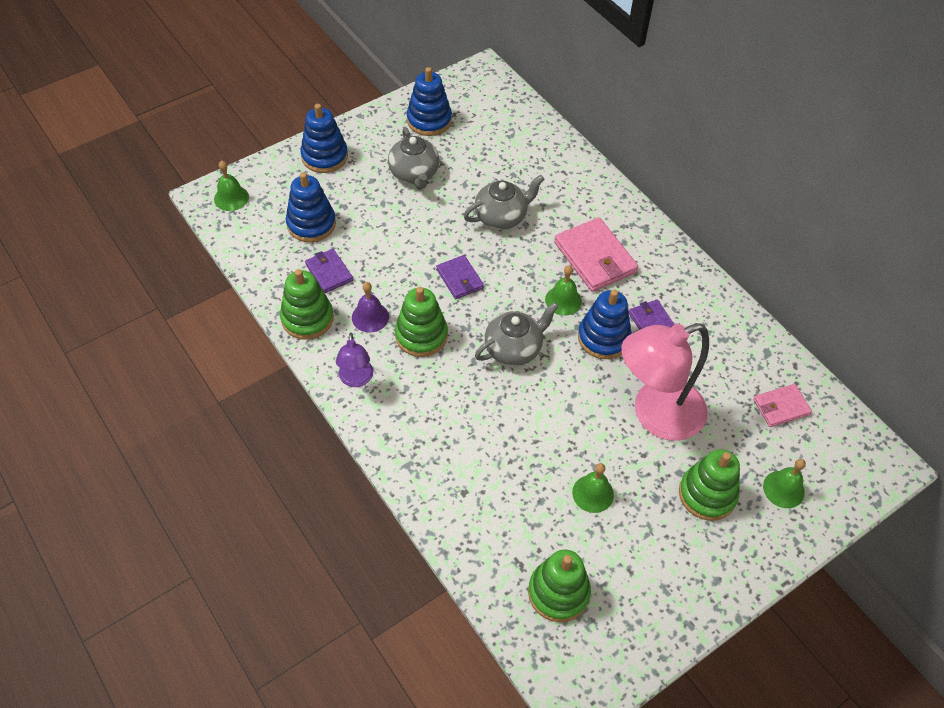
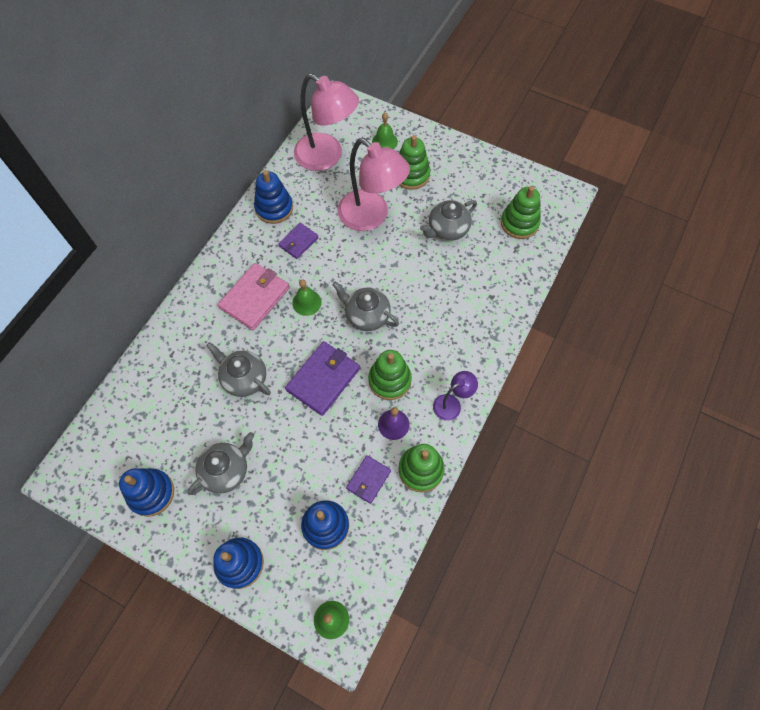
camera: 115 degrees left, 10 degrees up
purple wallet [436,255,484,299] -> purple wallet [285,341,360,416], size x1.71
green bell [572,463,614,513] -> grey teapot [420,200,477,241]
blue stacking toy [578,290,632,359] -> blue stacking toy moved to [254,170,293,224]
pink wallet [753,384,812,427] -> pink lamp [294,74,359,171]

